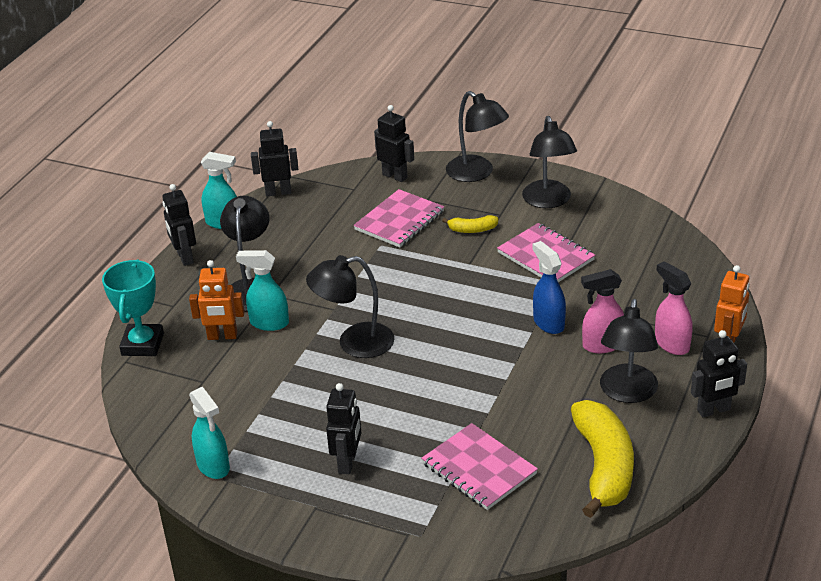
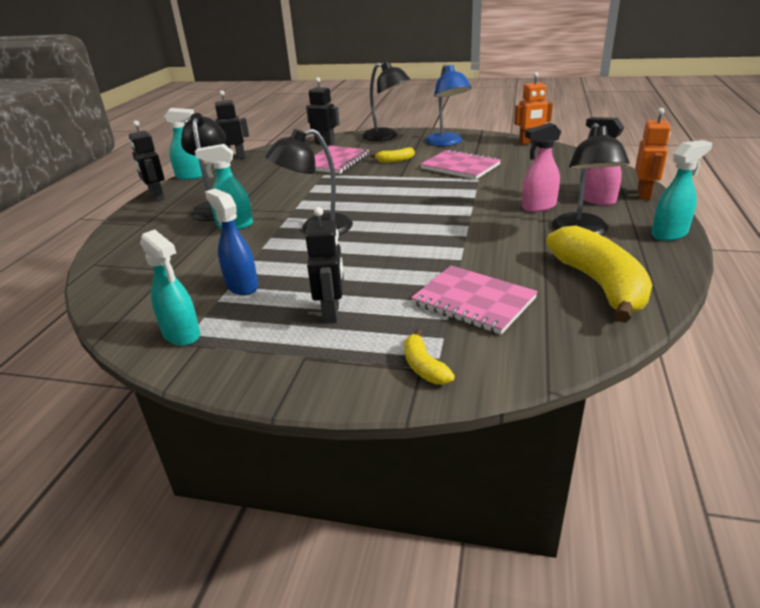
camera: 10 degrees left, 5 degrees down
turquoise trophy [102,259,164,356] -> none
orange robot [189,260,244,340] -> orange robot moved to [514,72,553,145]
black lamp [522,116,577,208] -> blue lamp [425,65,472,146]
blue spray bottle [533,241,566,334] -> blue spray bottle moved to [205,189,258,295]
black robot [691,330,747,417] -> turquoise spray bottle [651,140,712,241]
none -> yellow banana [404,329,455,385]

